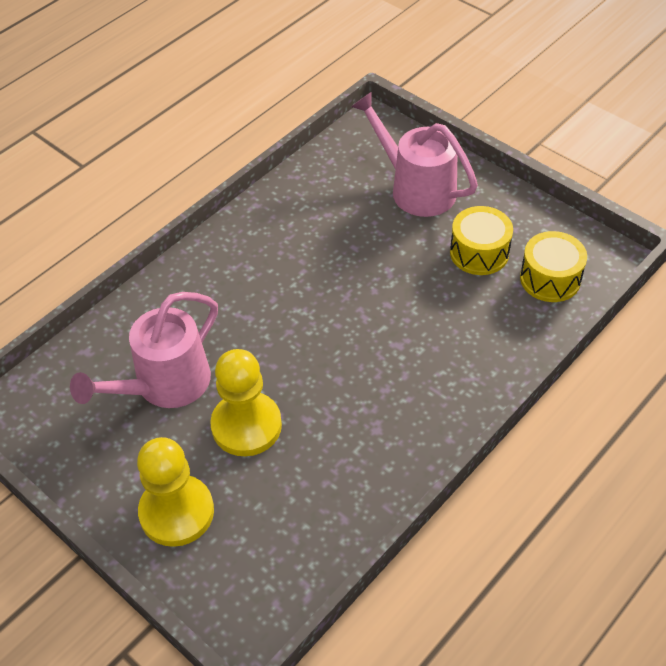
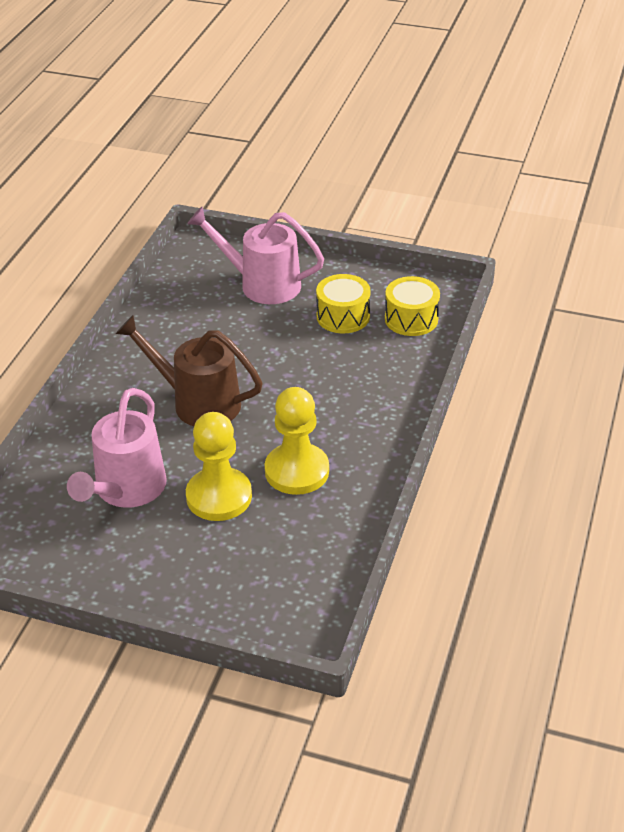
camera: 25 degrees left, 10 degrees down
yellow pawn [137,437,214,547] -> yellow pawn moved to [265,387,329,495]
none -> brown watering can [116,315,263,426]

